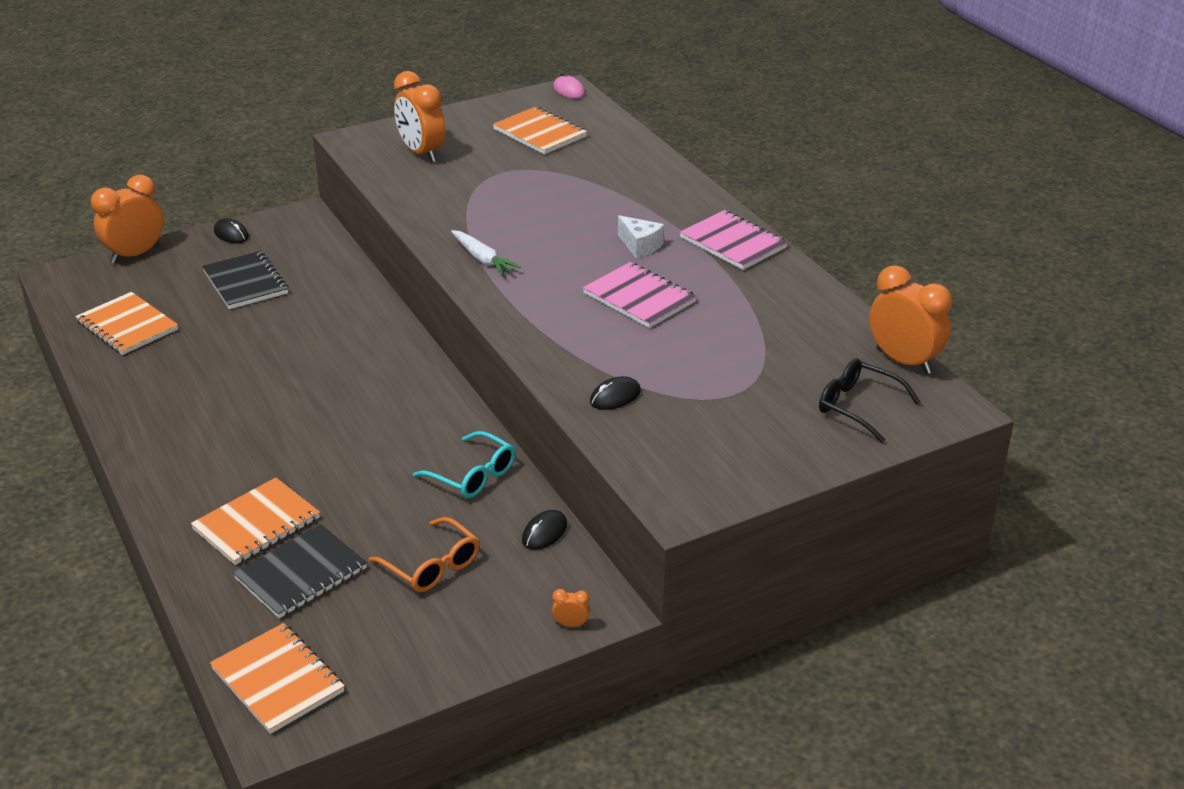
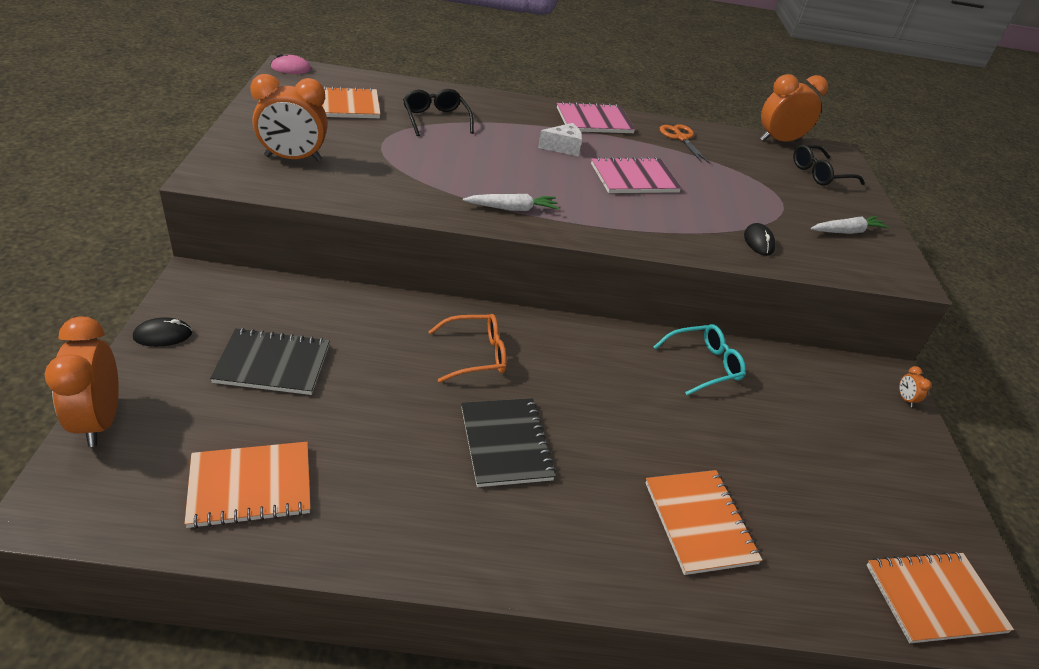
camera: 65 degrees left, 5 degrees up
black notebook [233,524,367,618] -> black notebook moved to [461,398,556,487]
orange glasses [369,517,480,592] -> orange glasses moved to [428,314,507,383]
black mouse [522,510,567,550] -> none
orange clock [552,589,590,627] -> orange clock turned 45 degrees counterclockwise [899,366,931,407]
none -> black glasses [403,89,474,136]
none -> orange scissors [660,124,710,164]
none -> white carrot [811,216,890,234]

